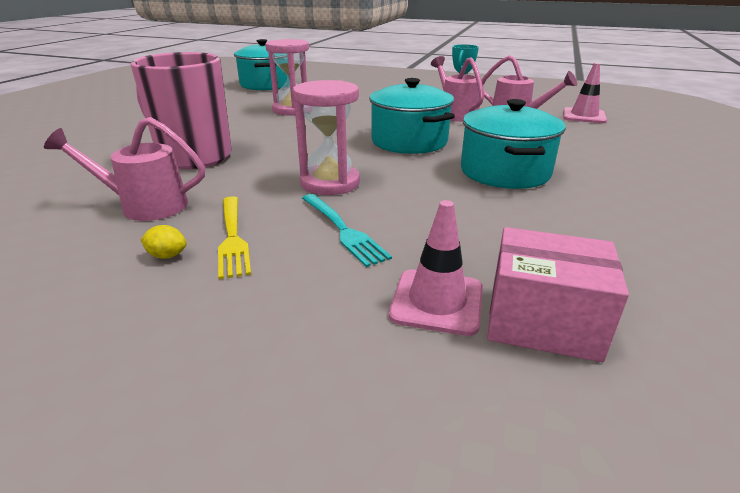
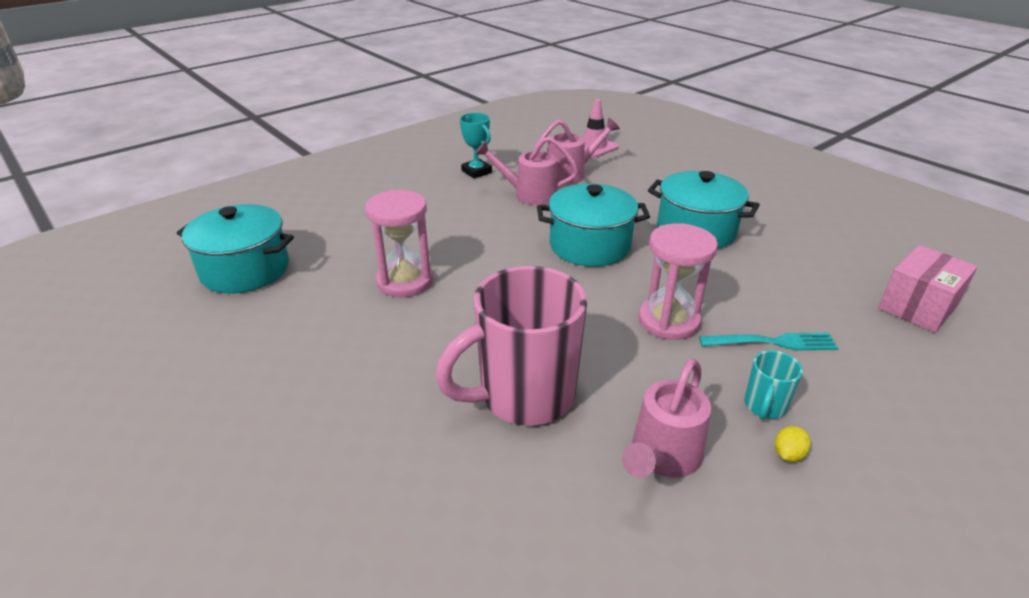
camera: 60 degrees left, 5 degrees up
yellow fork [218,196,251,279] -> turquoise mug [744,350,803,420]
pink traffic cone [389,200,483,336] -> none

